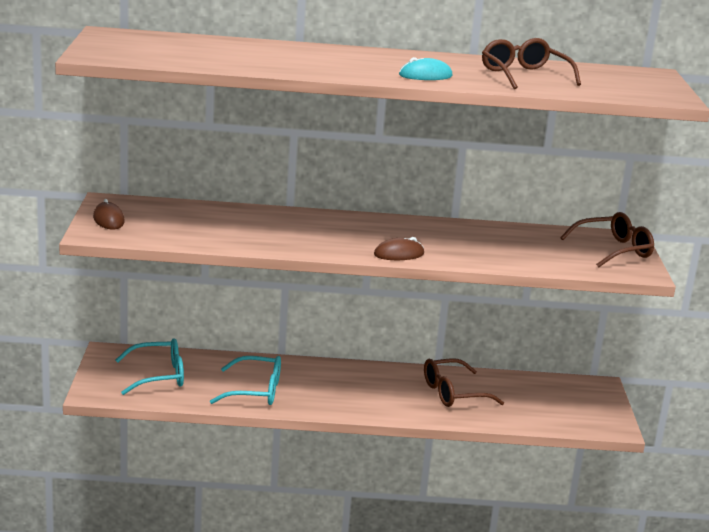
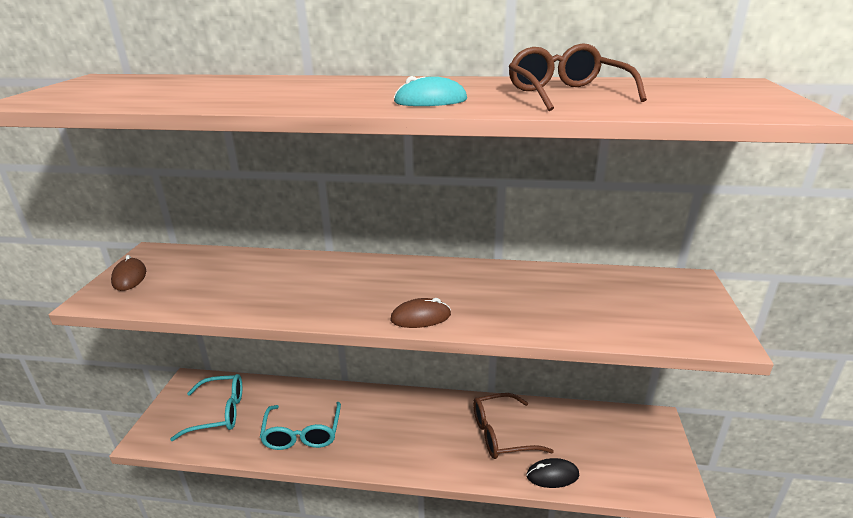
camera: 10 degrees right, 5 degrees up
turquoise glasses [210,356,281,405] -> turquoise glasses turned 75 degrees clockwise [260,402,341,450]
brown glasses [560,212,654,267] -> none
none -> black mouse [526,458,579,488]

